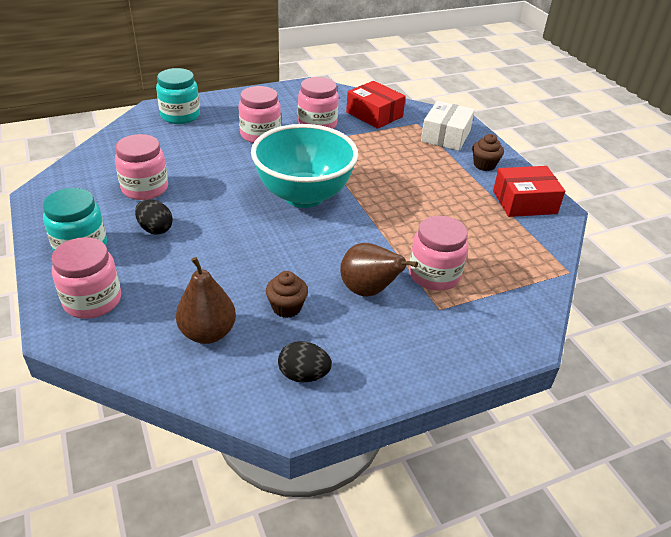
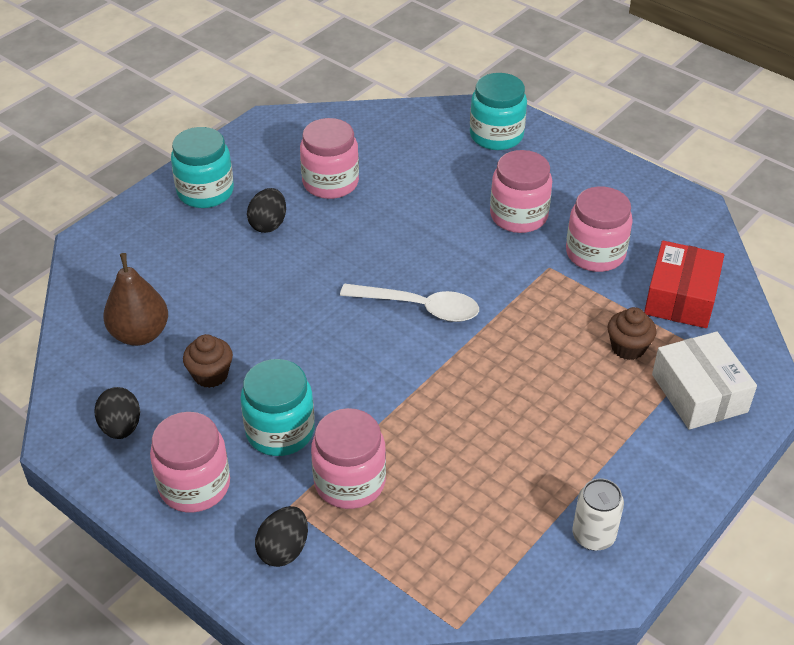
camera: 65 degrees right, 5 degrees up
pink jar [51,237,121,319] -> pink jar moved to [150,412,230,512]
turquoise bowl [251,124,358,208] -> white spoon [340,283,479,322]
brown pear [340,243,418,297] -> turquoise jar [241,359,315,456]
white box [421,101,475,151] -> white box turned 75 degrees clockwise [652,332,757,430]
brown cupcake [472,134,504,171] -> brown cupcake moved to [608,307,657,360]
red box [493,166,565,217] -> white can [572,478,624,551]
none -> black egg [255,506,308,567]

